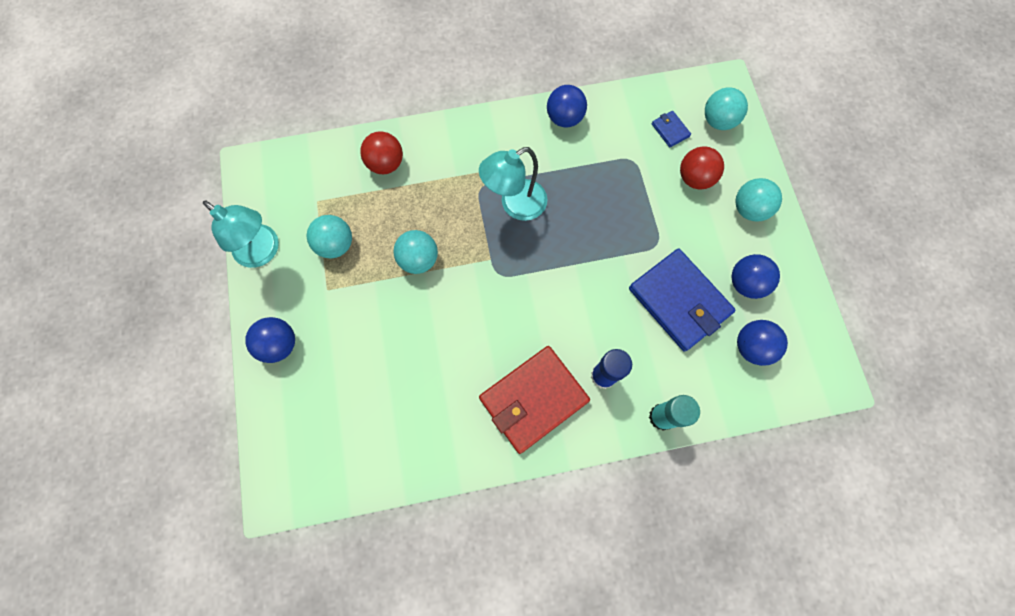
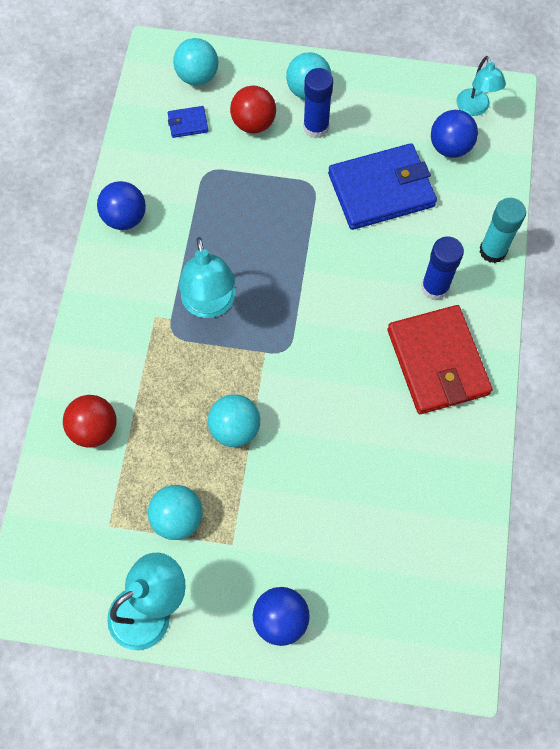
camera: 70 degrees left, 5 degrees down
blue ball [731,254,780,299] -> none
none -> blue glue stick [303,68,333,139]
none -> turquoise lamp [456,56,506,116]

